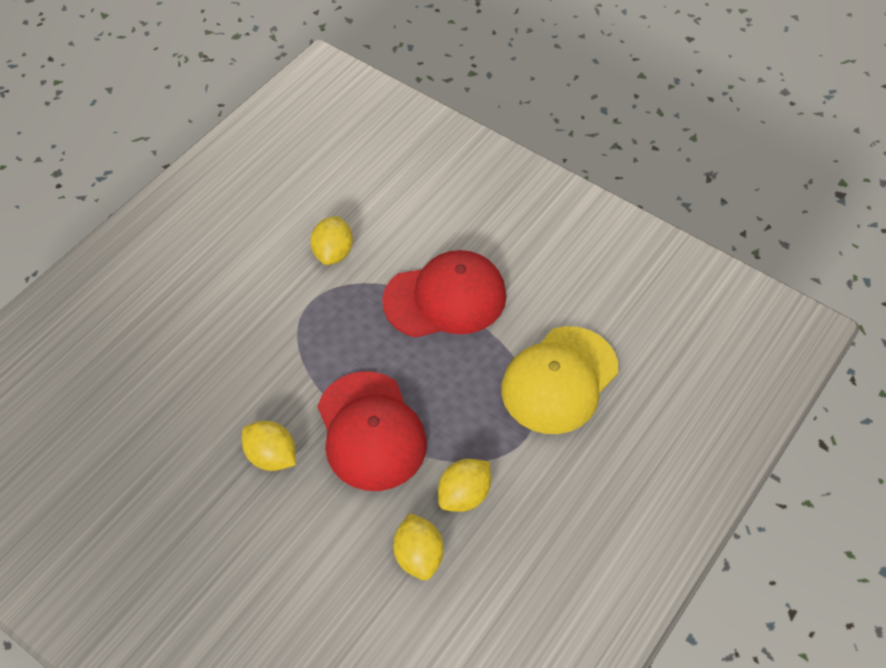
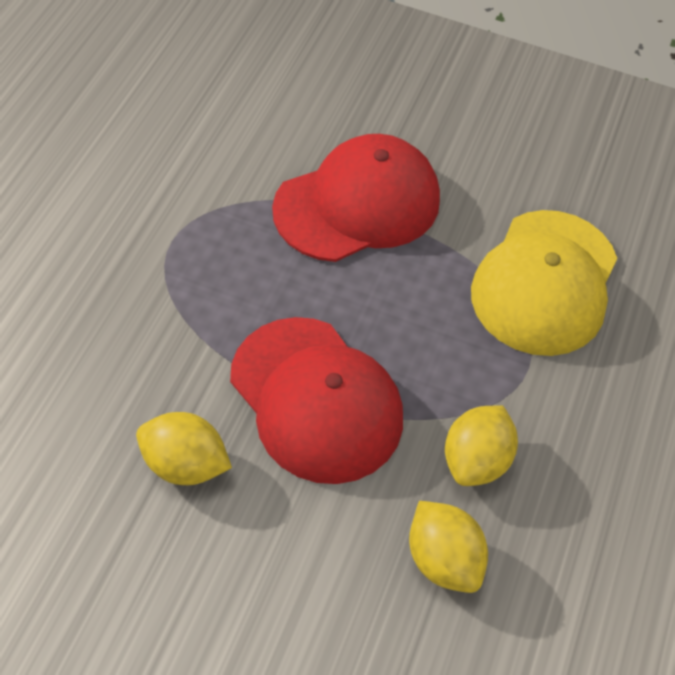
camera: 20 degrees left, 0 degrees up
yellow lemon [310,216,353,265] -> none

